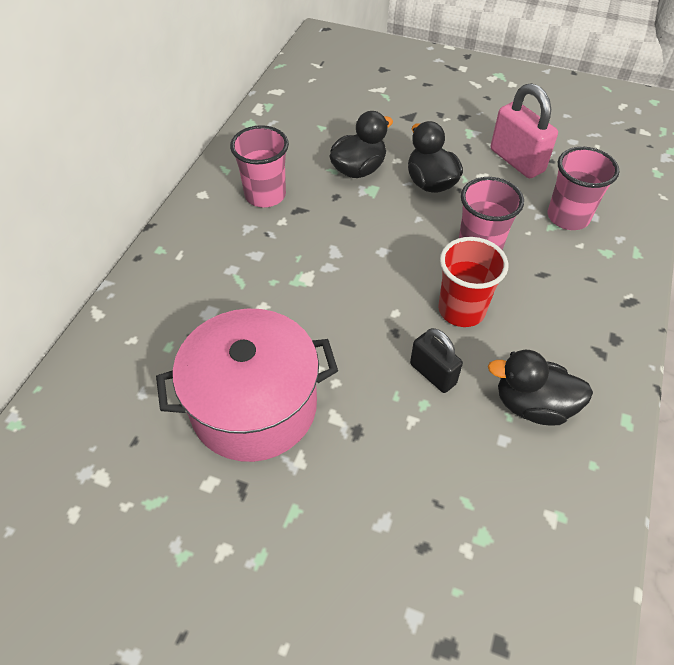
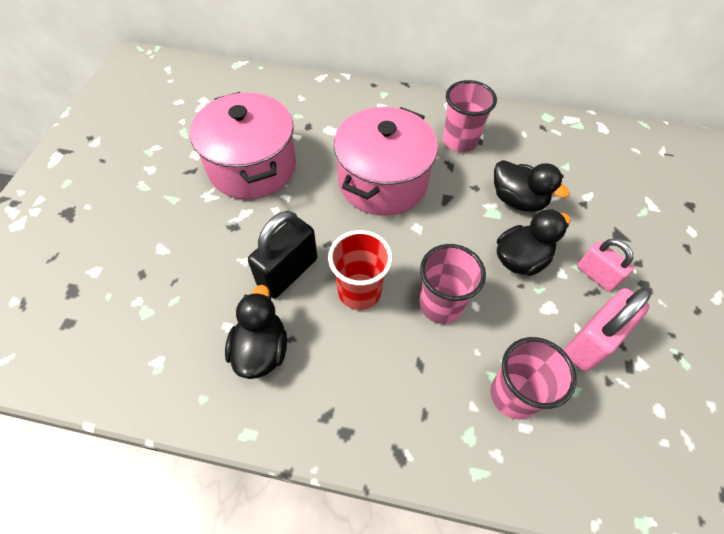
camera: 80 degrees right, 5 degrees up
black padlock [410,328,463,393] -> black padlock [248,211,317,298], size x1.56
none -> pink pot [334,107,438,215]
none -> pink padlock [577,239,634,292]

